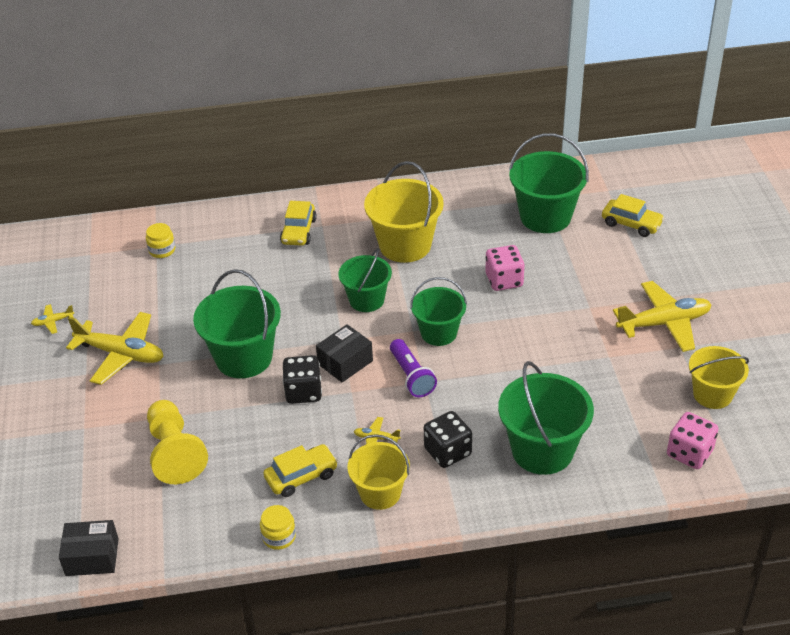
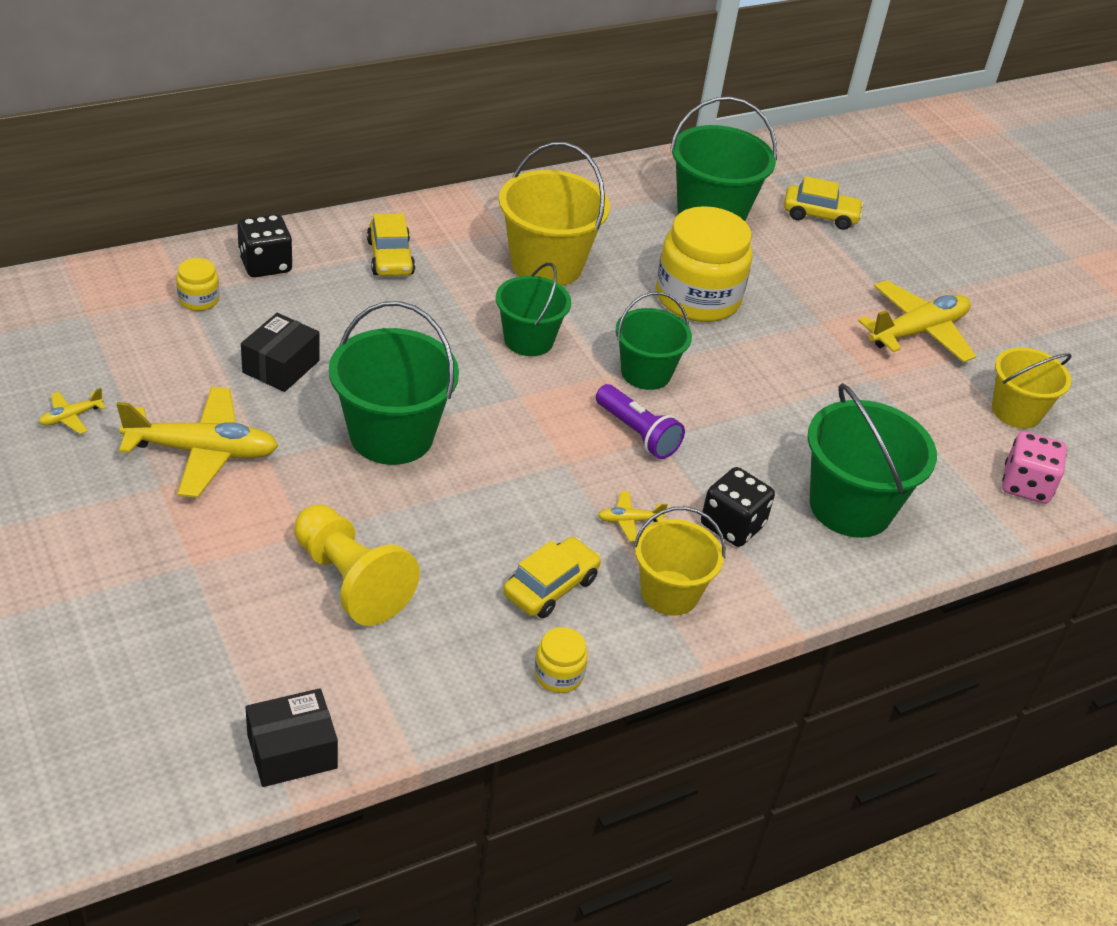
camera: 25 degrees left, 0 degrees up
black dice [283,355,322,404] -> black dice moved to [237,214,293,278]
black box [316,324,373,382] -> black box moved to [241,313,320,392]
pink dice [485,245,525,291] -> yellow jar [656,206,753,322]

